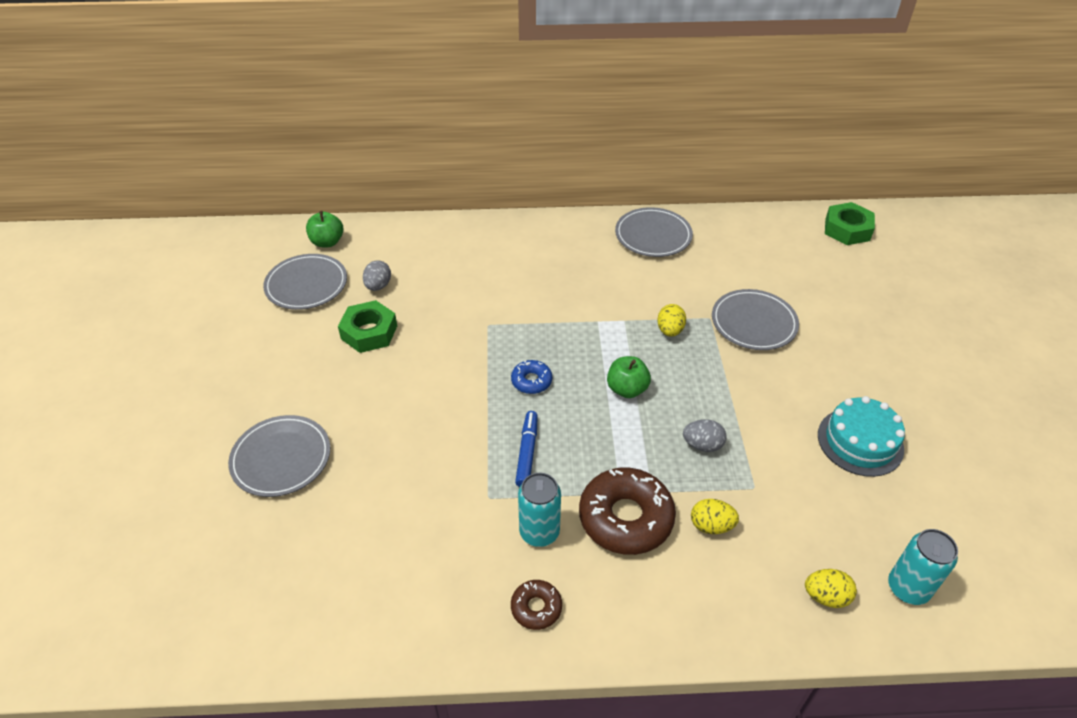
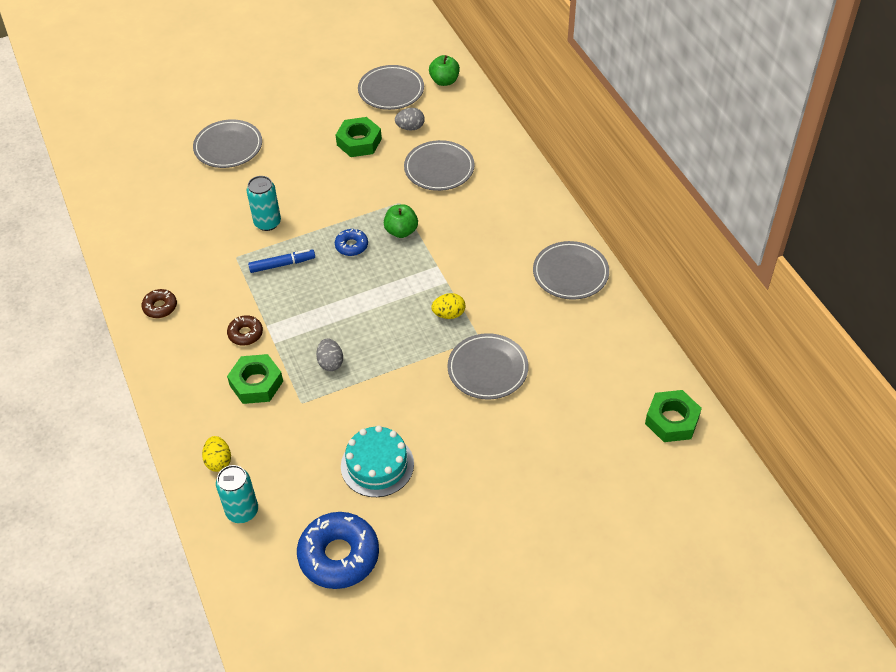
camera: 70 degrees right, 5 degrees up
turquoise can [518,473,561,547] -> turquoise can moved to [247,176,281,231]
brown donut [579,468,676,555] -> brown donut [227,315,263,346], size x0.50
green apple [607,356,651,398] -> green apple moved to [384,204,418,238]
yellow egg [691,499,739,534] -> green nut [227,354,283,404]
none -> blue donut [297,512,379,589]
none -> grey plate [404,140,474,191]

